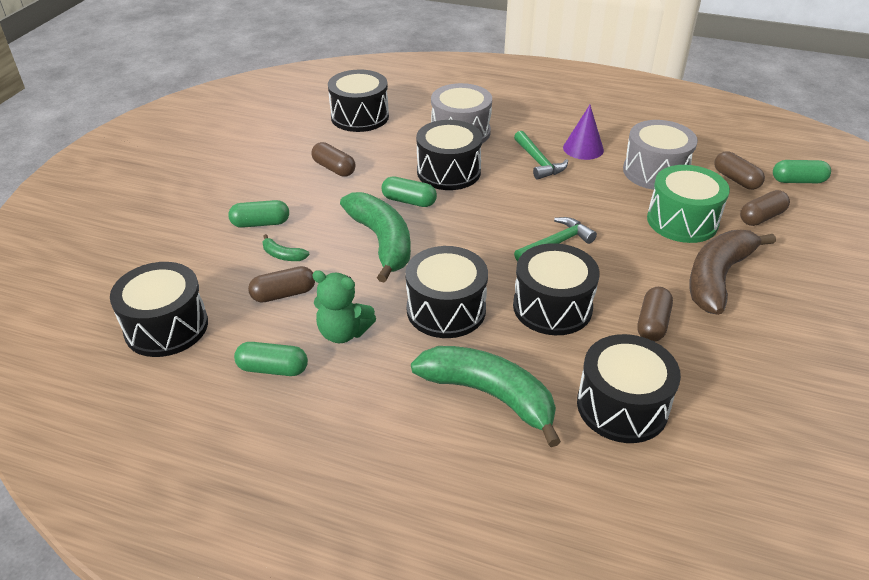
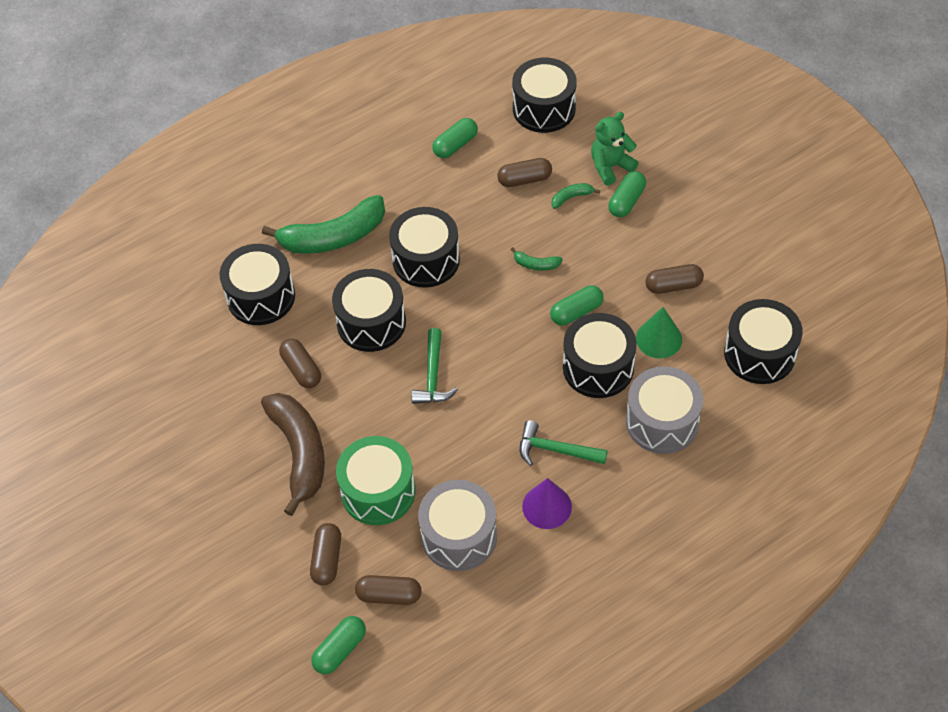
camera: 130 degrees right, 15 degrees up
brown capsule [248,266,315,303] -> brown capsule turned 60 degrees clockwise [497,158,552,187]
green teddy bear [312,270,376,343] -> green teddy bear moved to [591,112,639,186]
green banana [340,192,411,283] -> green banana [510,247,563,271], size x0.42
none -> green cone [636,307,682,359]

